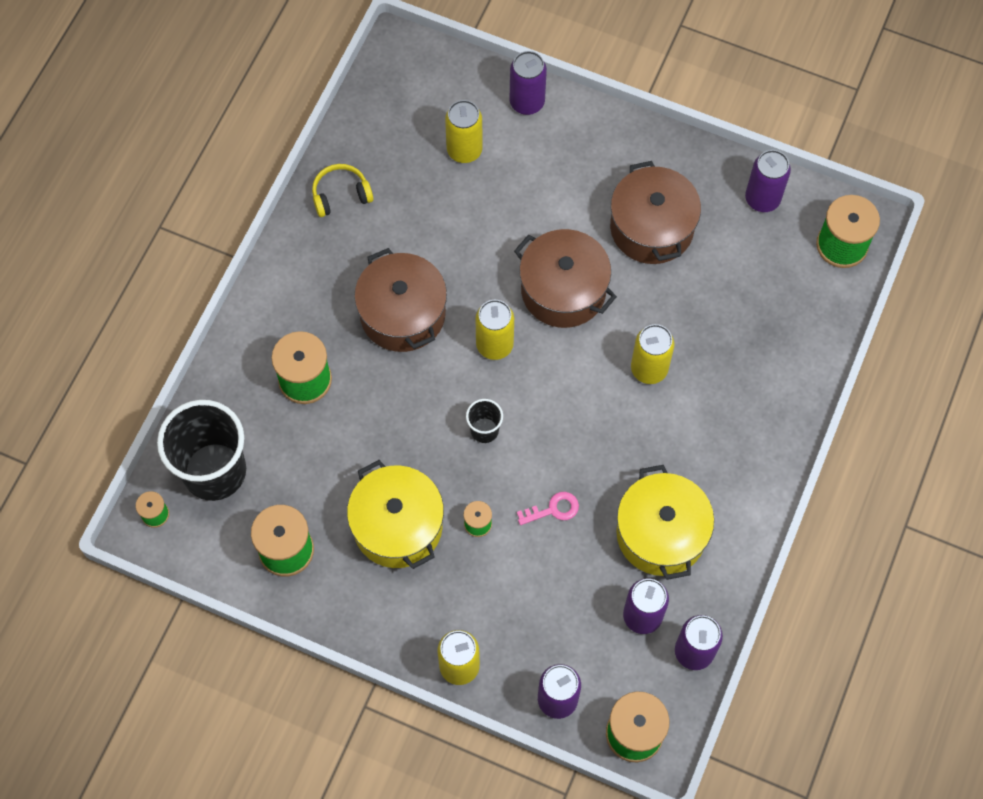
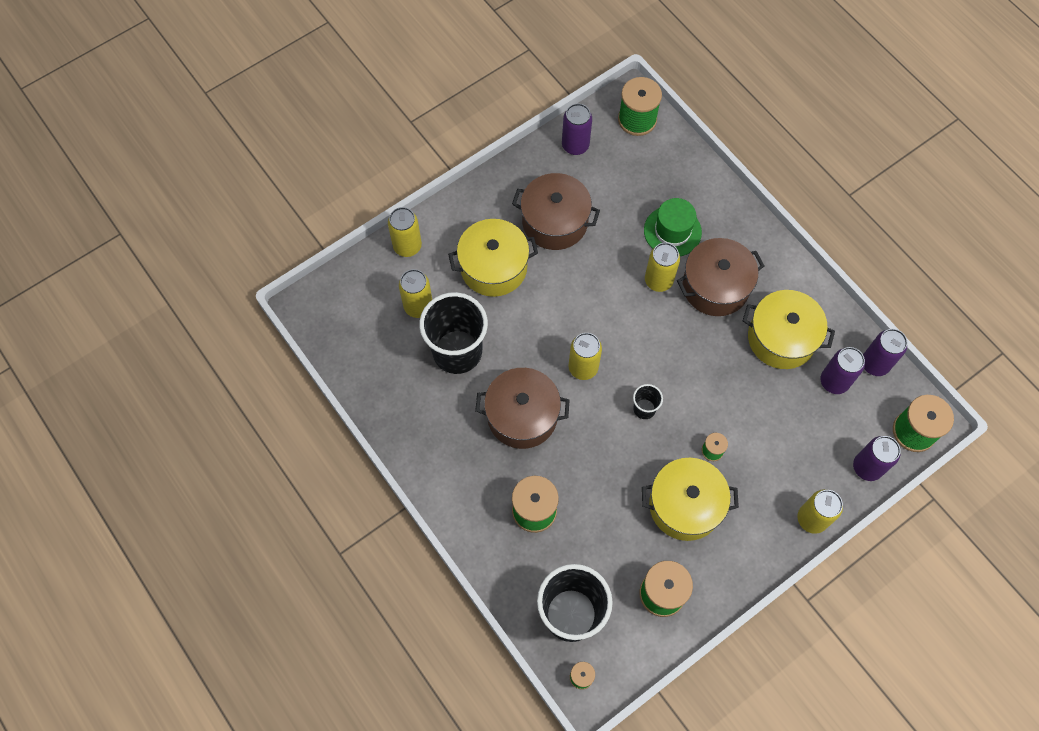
camera: 60 degrees left, 0 degrees up
yellow headphones [312,164,373,217] -> none
purple can [510,51,547,115] -> yellow can [388,207,422,257]
brown pot [514,229,617,328] -> brown pot moved to [677,238,764,316]
pink key [517,492,579,525] -> none
none -> black cup [419,292,488,374]
none -> yellow pot [448,219,538,297]
none -> green hat [644,198,702,256]

